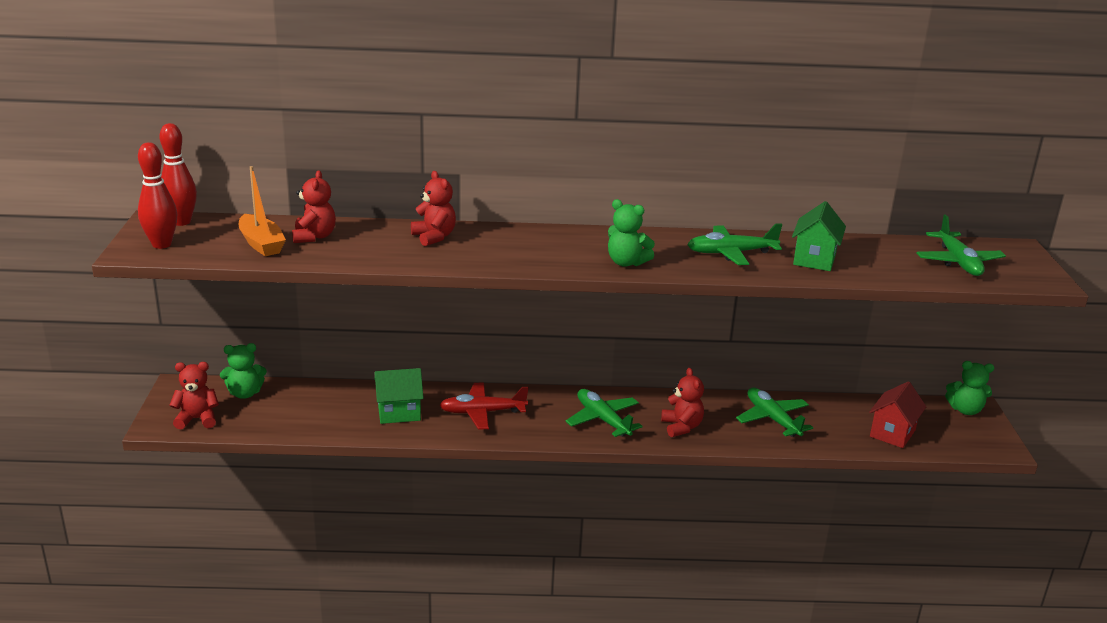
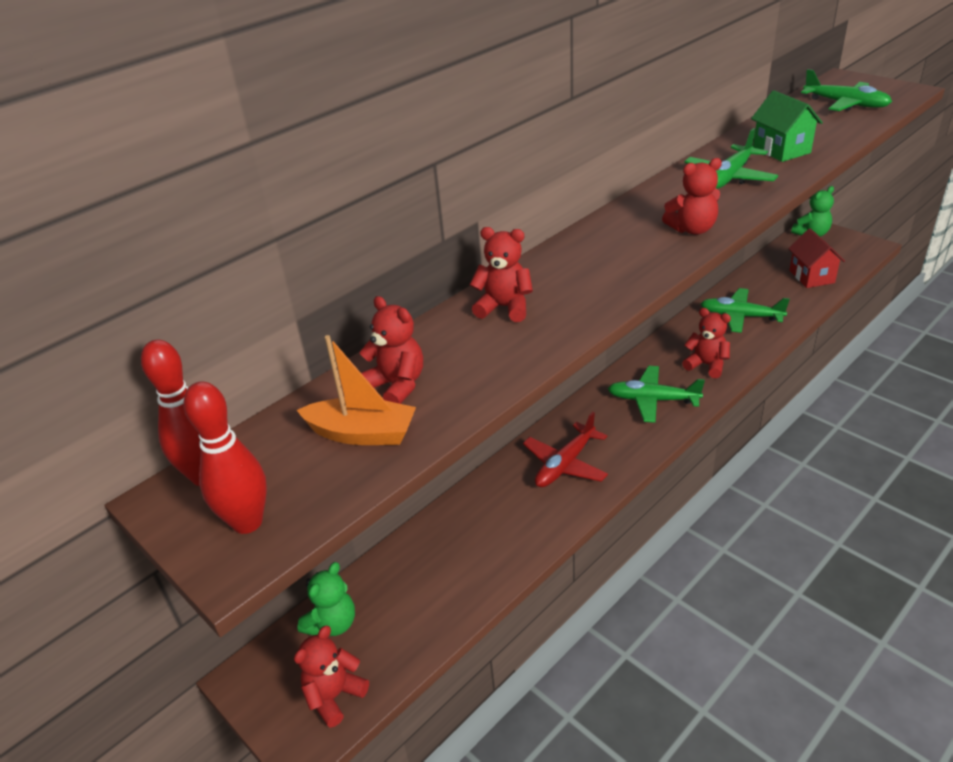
camera: 40 degrees left, 10 degrees up
green house [374,368,424,424] -> none
green teddy bear [608,199,655,267] -> red teddy bear [662,158,722,235]

